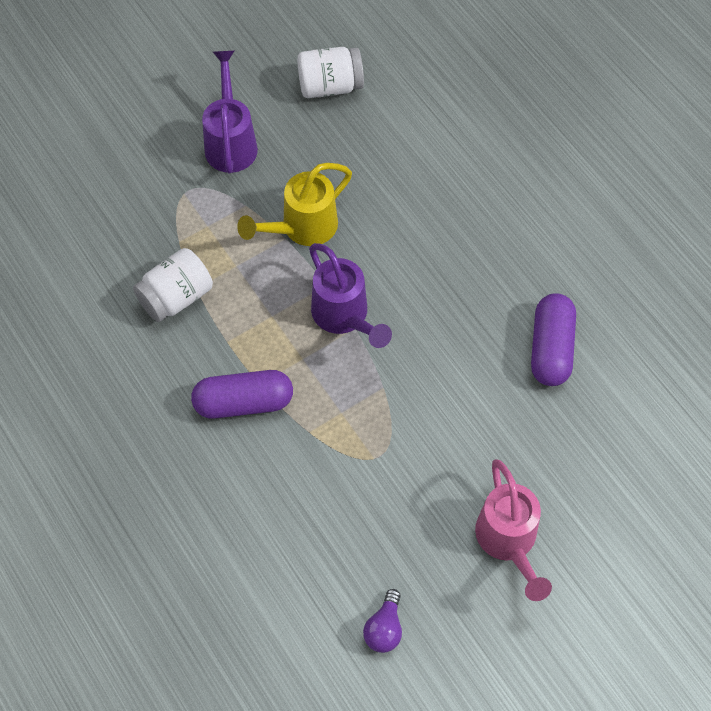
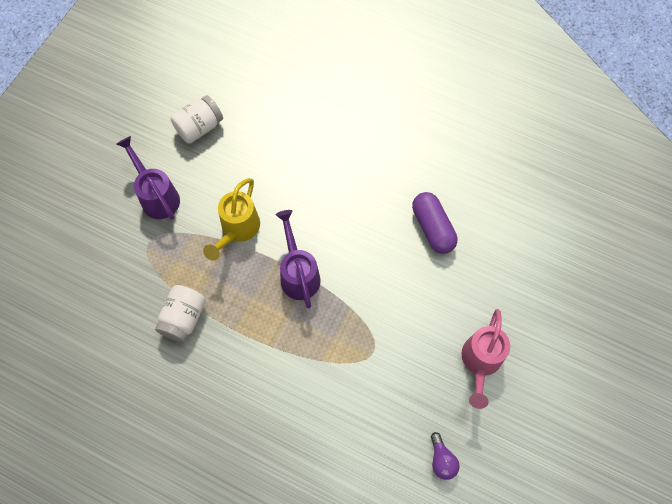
camera: 30 degrees left, 5 degrees up
purple capsule [191,370,293,419] -> none
purple watering can [309,243,392,348] -> purple watering can turned 135 degrees counterclockwise [276,210,321,309]
pink watering can [475,459,552,601] -> pink watering can turned 60 degrees clockwise [461,309,510,409]

